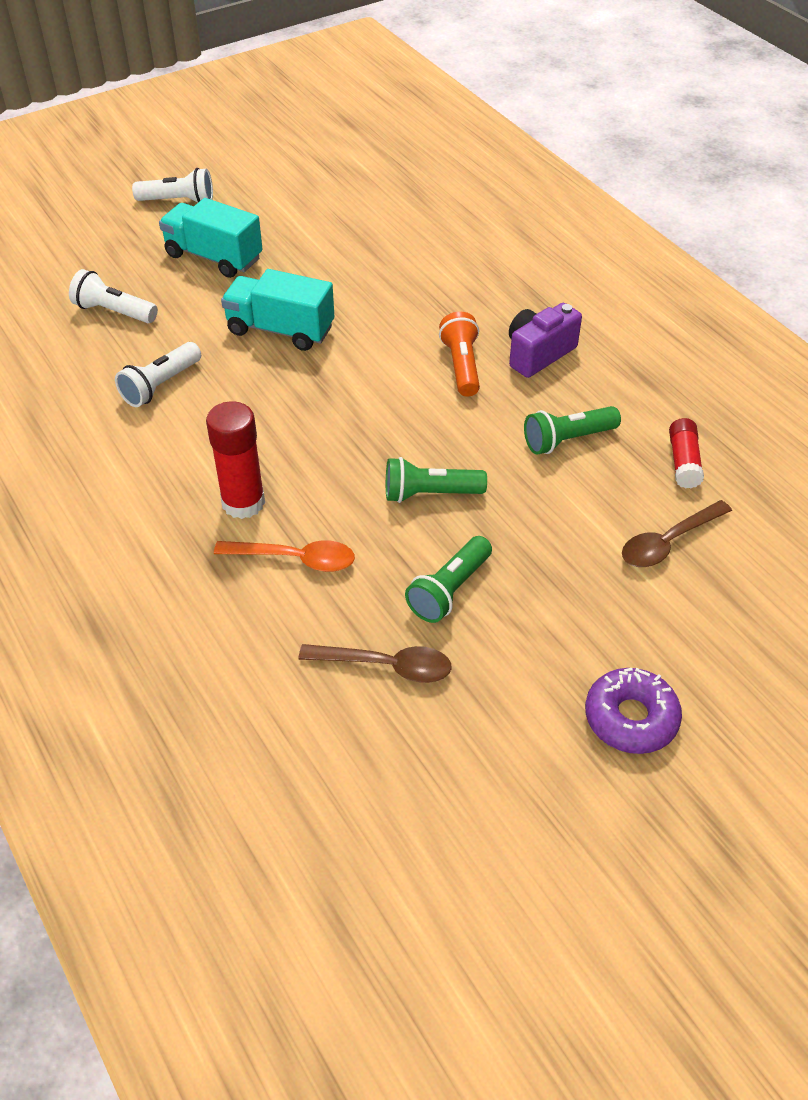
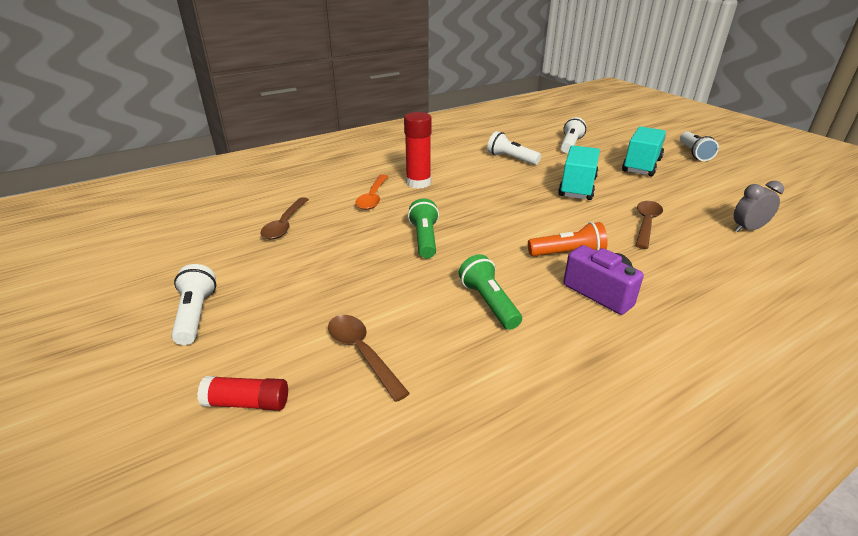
camera: 90 degrees right, 15 degrees down
green flashlight [405,536,492,623] -> none
purple donut [585,668,682,754] -> white flashlight [171,264,216,345]
red glue stick [669,418,704,489] -> red glue stick moved to [197,376,288,411]
none -> brown spoon [635,201,663,249]
none -> grey clock [734,181,784,232]

